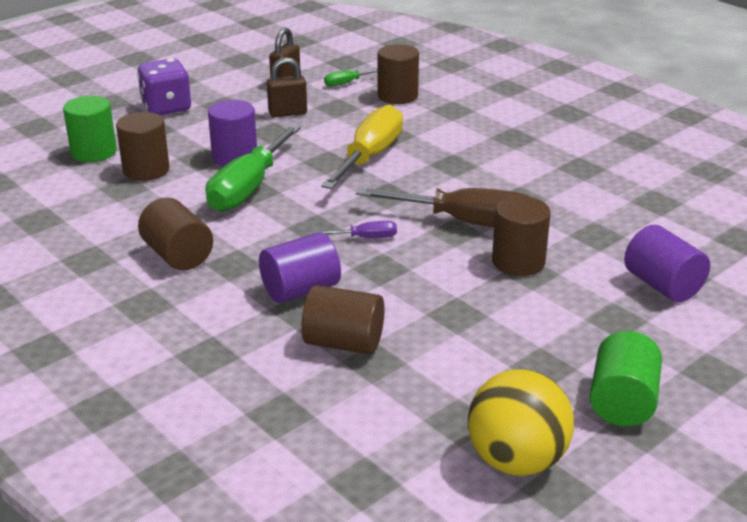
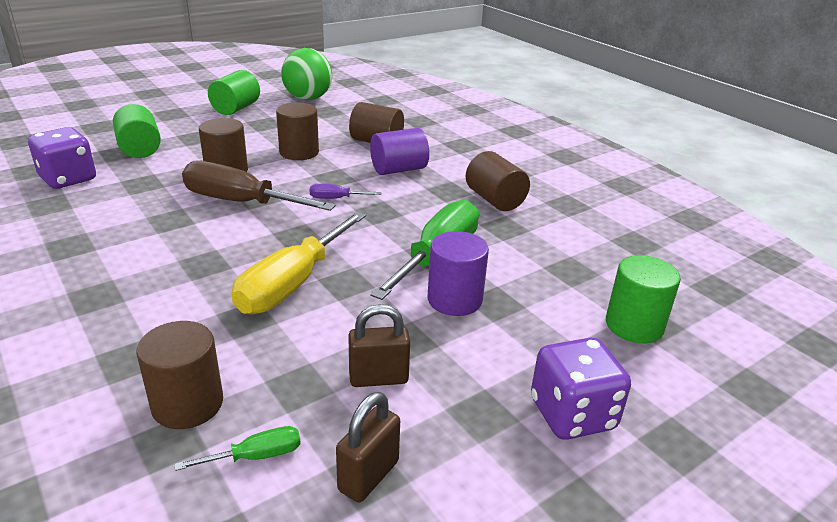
camera: 175 degrees left, 0 degrees up
brown cylinder [116,112,170,181] -> brown cylinder moved to [276,102,319,160]
yellow ball [468,369,574,476] -> green ball [281,48,332,100]
purple cylinder [624,225,710,302] -> green cylinder [113,104,161,158]
none -> purple dice [28,127,96,189]

